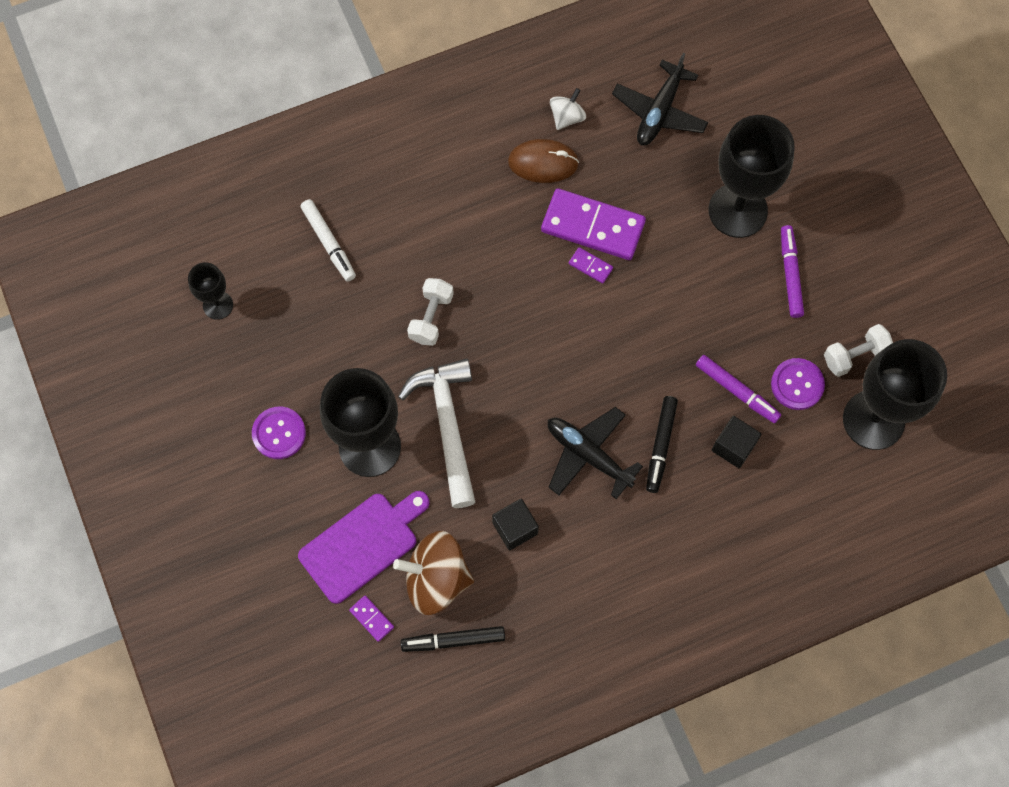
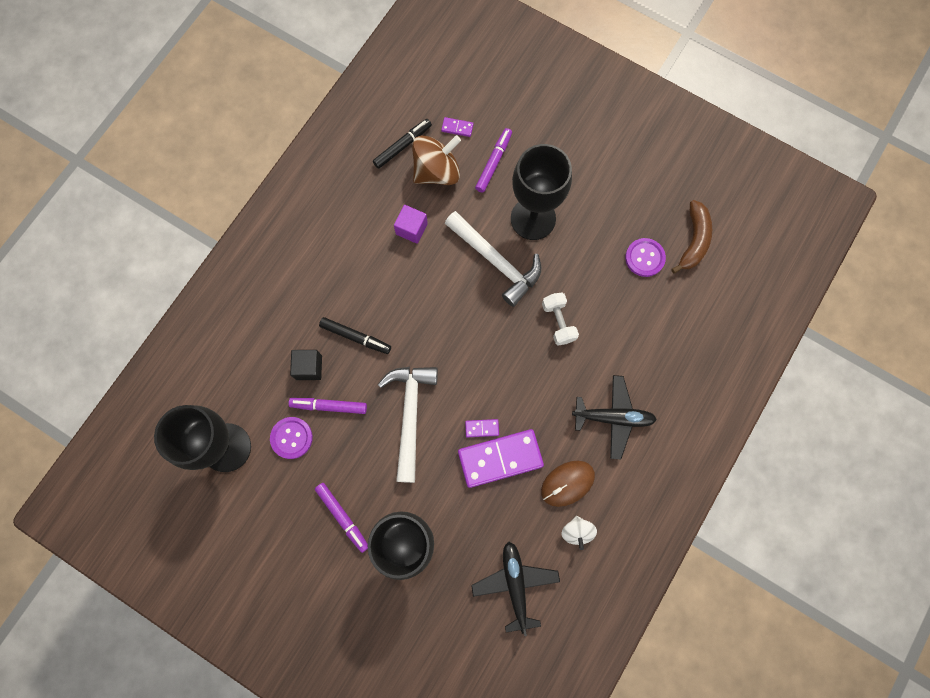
camera: 145 degrees right, 5 degrees up
black goblet [188,262,233,320] -> brown banana [671,200,712,274]
purple button [252,407,306,459] -> purple button moved to [625,238,666,277]
purple cutting board [298,491,430,604] -> purple marker [475,128,512,193]
white marker [300,199,356,282] -> none
black cube [492,499,539,551] -> purple cube [394,205,428,244]
black plane [548,407,643,499] -> black plane moved to [572,375,657,459]
black marker [646,396,678,493] -> black marker turned 135 degrees clockwise [319,317,391,354]
white dumbbell [824,324,893,377] -> none
none -> white hammer [377,367,438,483]

